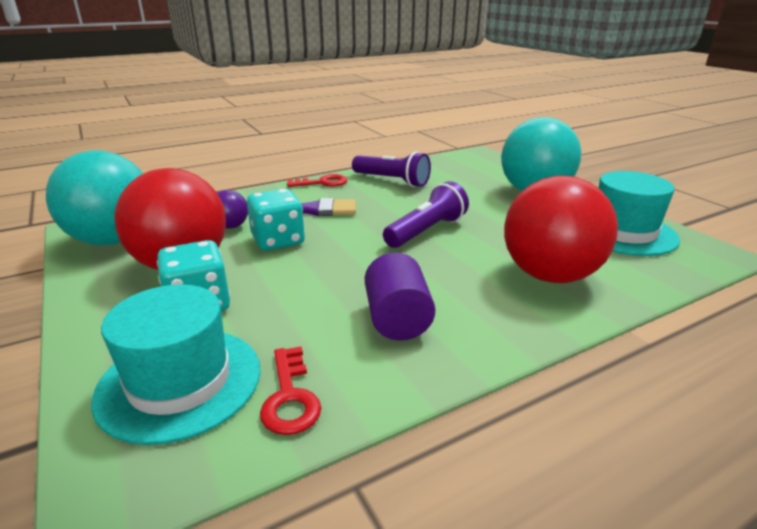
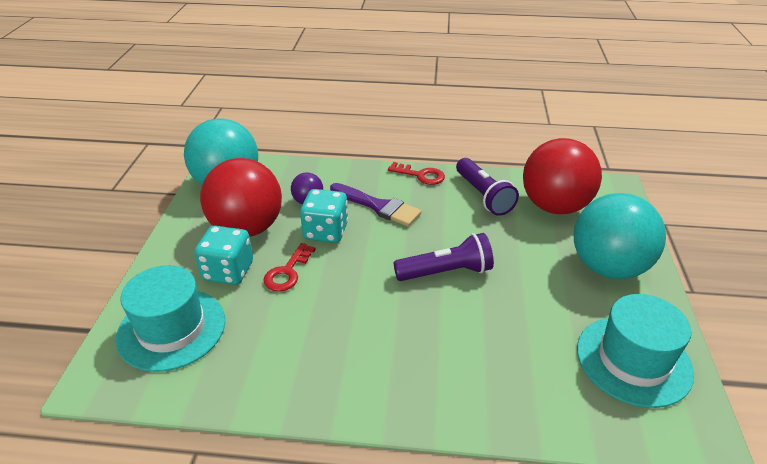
camera: 35 degrees right, 10 degrees up
red key [260,346,321,435] -> red key moved to [263,243,316,291]
purple cylinder [365,252,435,340] -> none
red ball [504,176,618,283] -> red ball moved to [523,138,602,214]

